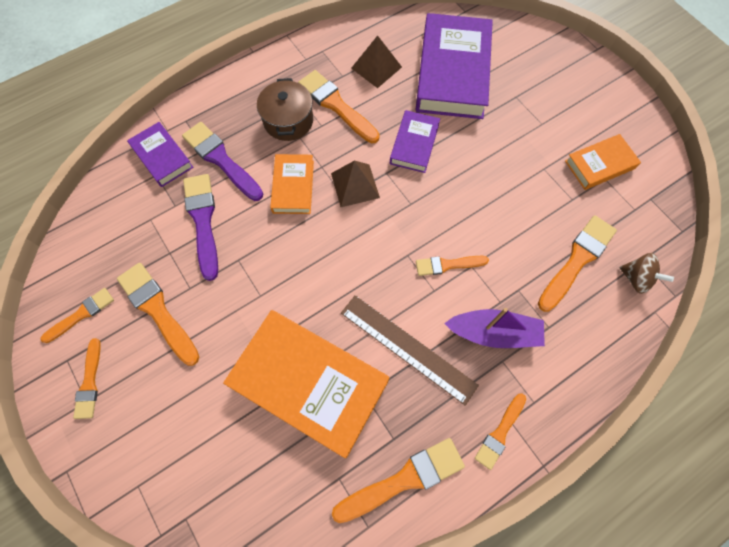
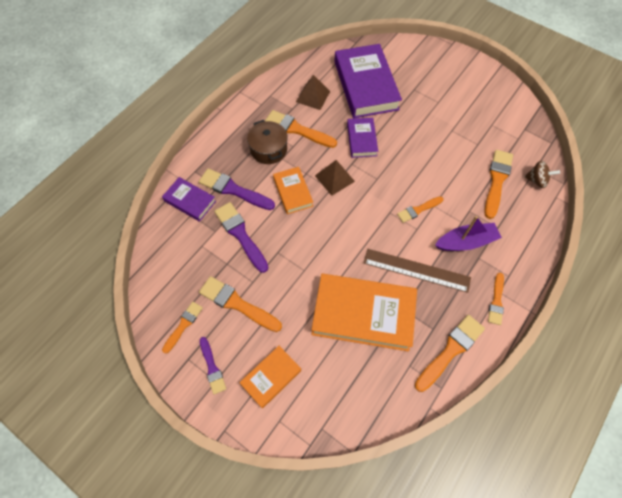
camera: 20 degrees left, 5 degrees down
orange brush [73,338,101,419] -> purple brush [200,337,226,394]
orange book [565,134,641,190] -> orange book moved to [239,346,301,409]

